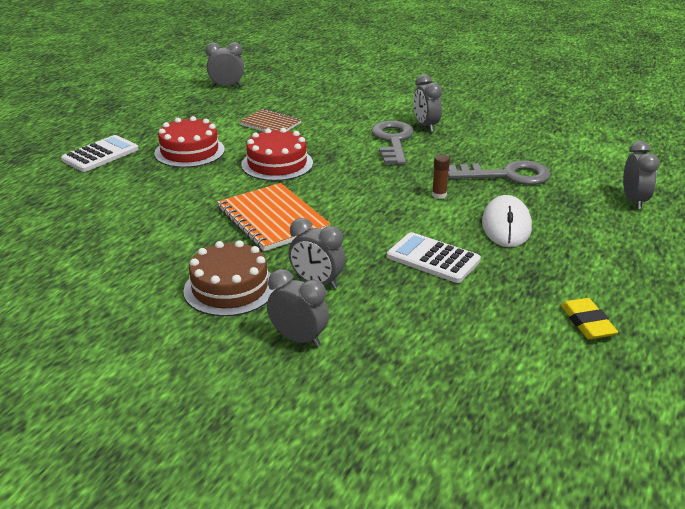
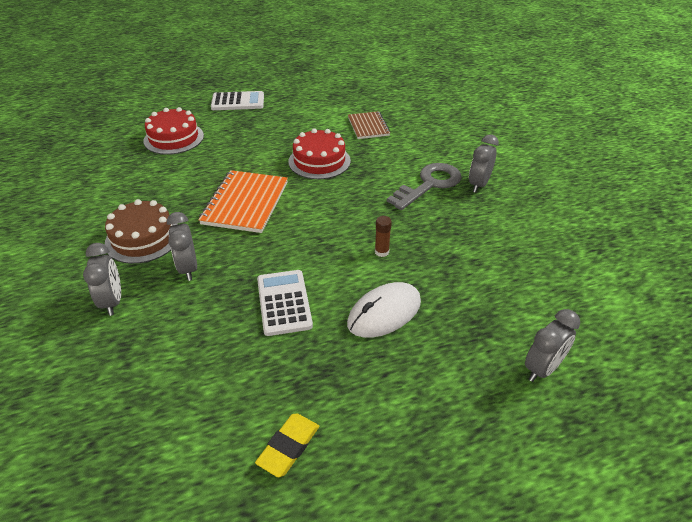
camera: 45 degrees right, 10 degrees up
red cake [154,116,225,168] -> red cake moved to [144,107,204,155]
grey clock [206,42,244,87] -> none
grey key [448,160,551,185] -> none

